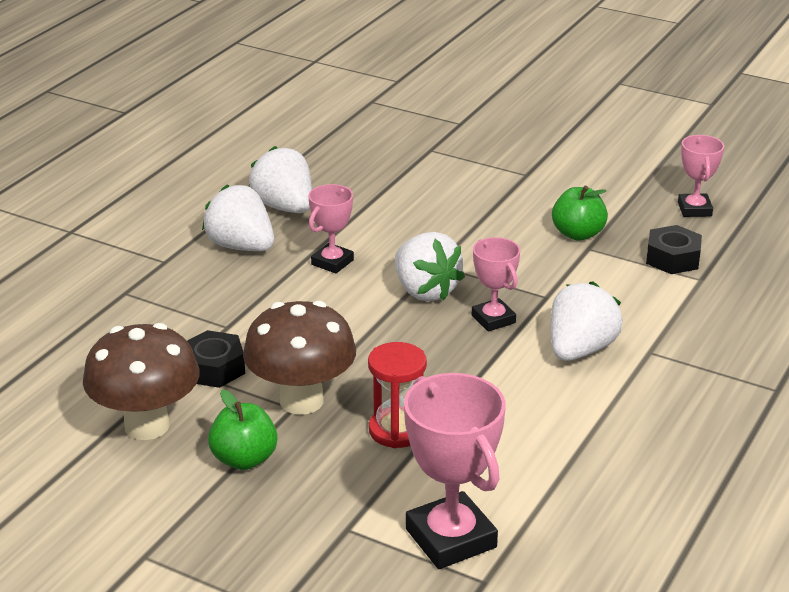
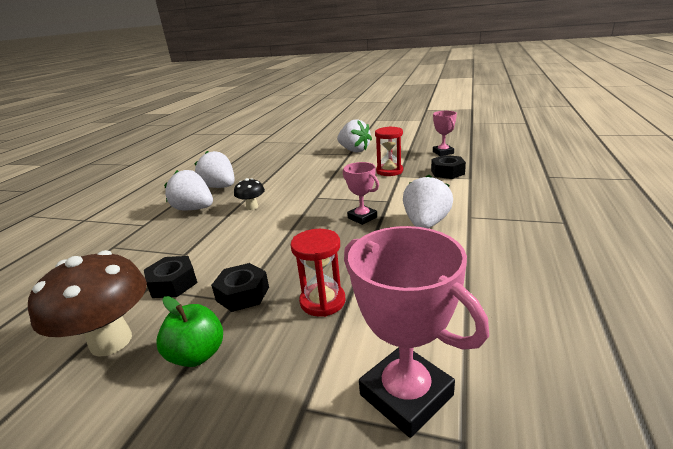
camera: 10 degrees left, 5 degrees down
brown mushroom [243,301,356,415] -> black nut [211,263,269,312]
pink trophy [308,184,354,273] -> black mushroom [234,178,265,210]
white strawberry [395,232,465,301] -> white strawberry moved to [337,119,372,153]
green apple [552,186,608,241] -> red hourglass [375,126,403,176]

